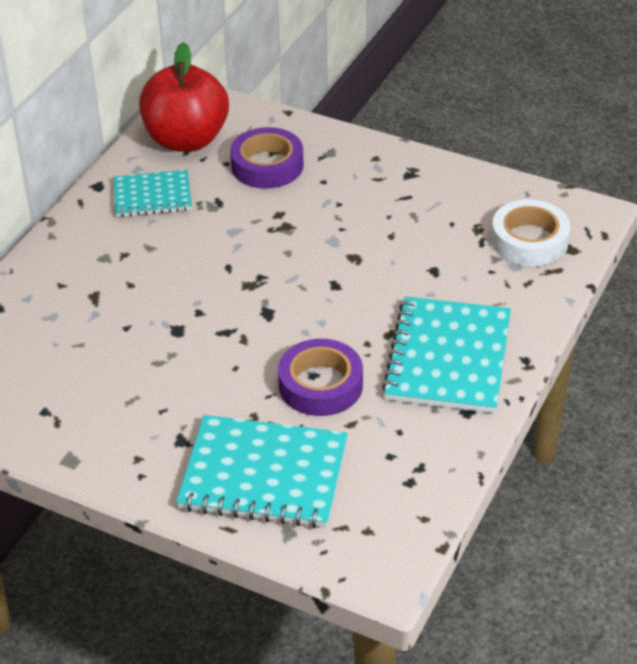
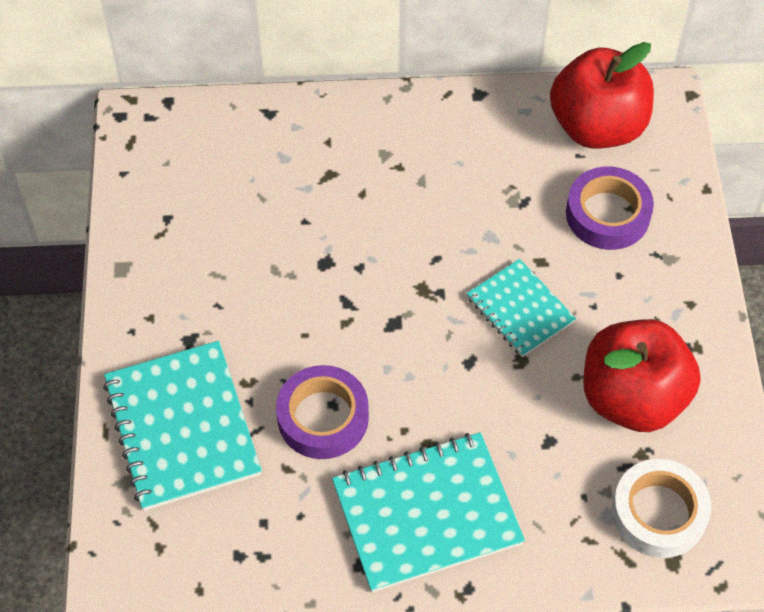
camera: 60 degrees right, 15 degrees up
turquoise notebook [114,170,192,217] -> turquoise notebook moved to [466,259,576,357]
none -> red apple [583,319,701,432]

